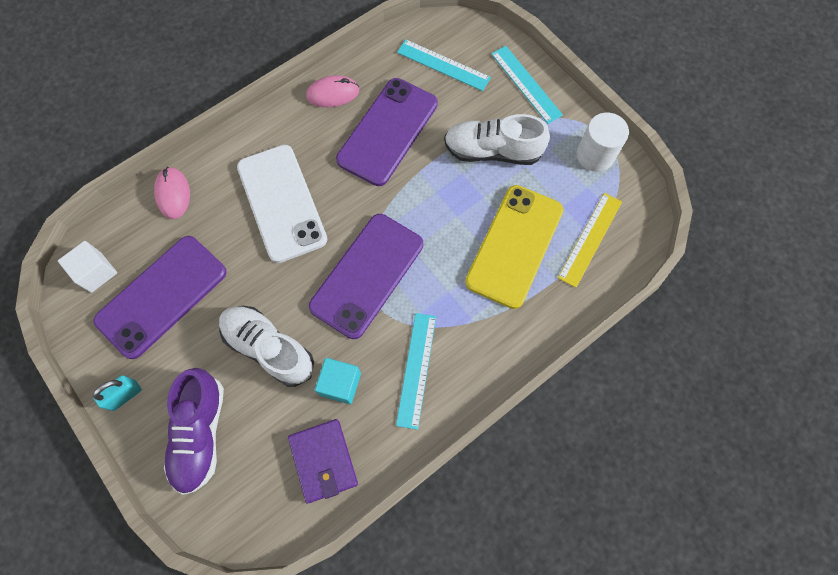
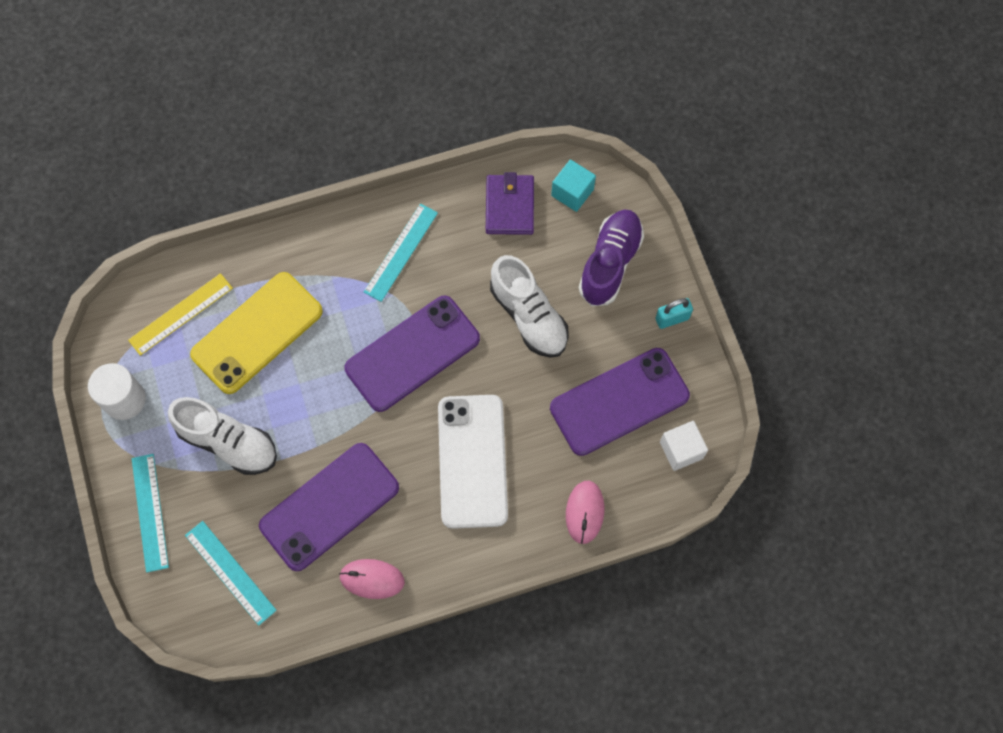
camera: 160 degrees left, 0 degrees up
turquoise cube [315,358,361,404] -> turquoise cube moved to [551,159,596,212]

